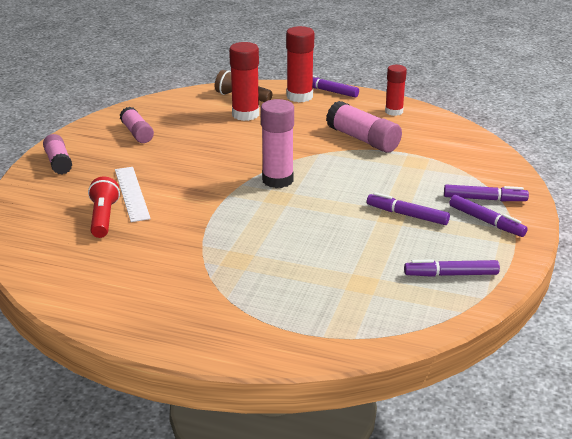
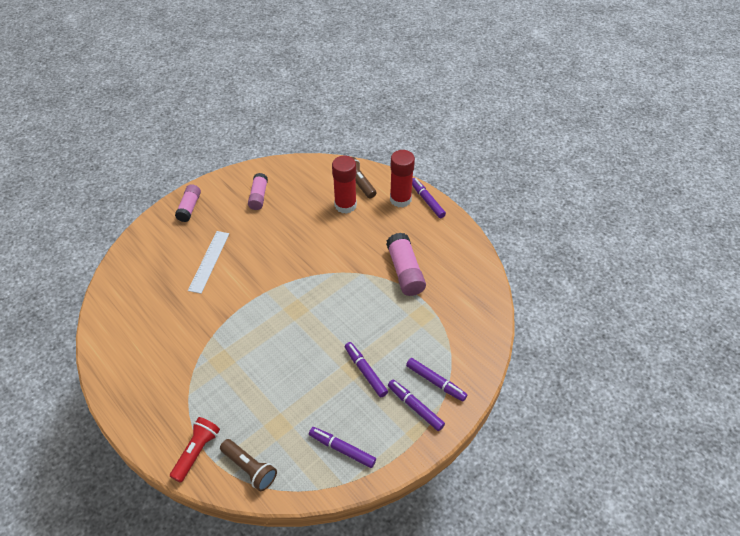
camera: 30 degrees right, 20 degrees up
red flashlight [88,176,120,238] -> red flashlight moved to [170,417,220,483]
pink glue stick [261,99,294,188] -> none
red glue stick [385,65,407,116] -> none
purple marker [449,195,528,237] -> purple marker turned 150 degrees clockwise [388,379,445,431]
none -> brown flashlight [220,439,277,491]

